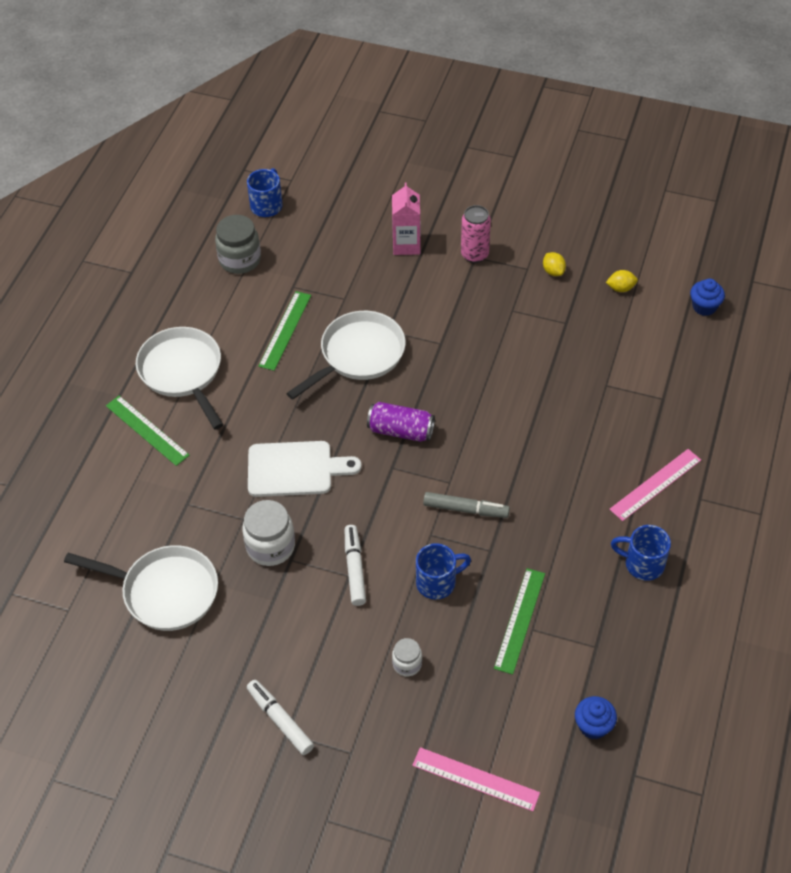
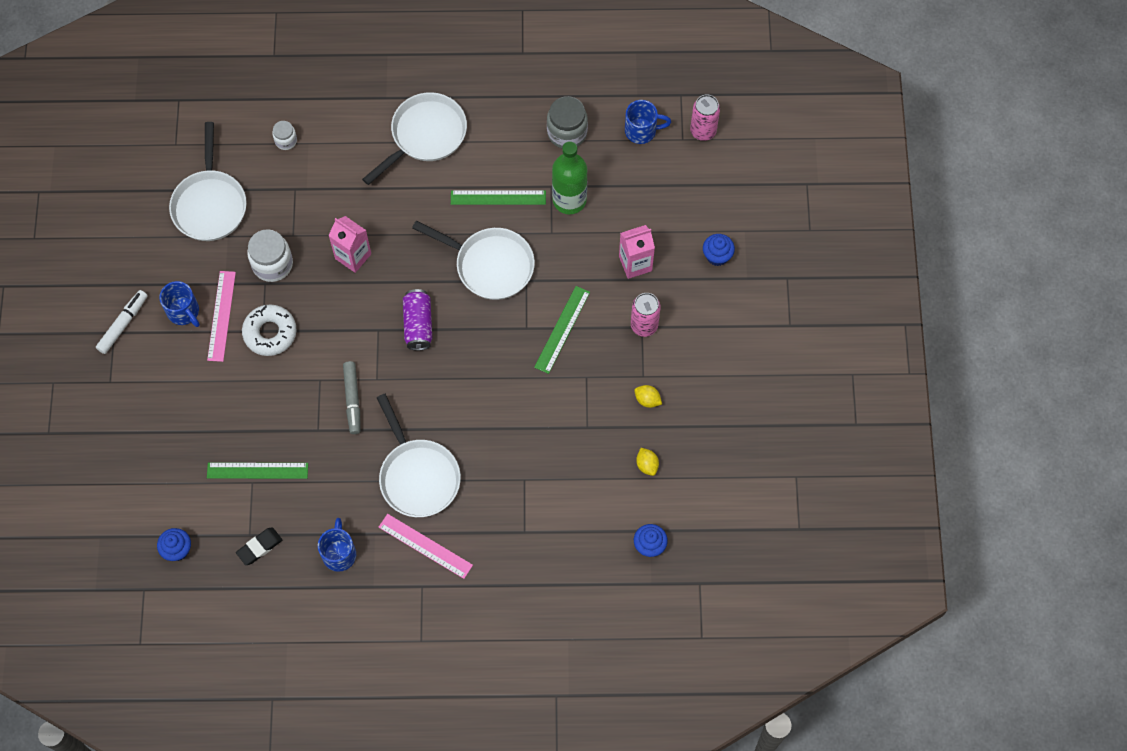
camera: 70 degrees right, 15 degrees up
green ruler [106,396,190,466] -> green ruler moved to [534,286,590,374]
white cutting board [248,441,362,497] -> pink carton [328,216,371,273]
white marker [345,525,366,606] -> white donut [242,305,297,356]
white jar [392,638,422,676] -> white jar moved to [272,121,297,150]
pink ruler [412,747,540,811] -> pink ruler moved to [207,271,236,362]
blue mug [416,543,471,599] -> blue mug moved to [159,281,200,327]
yellow lemon [543,252,566,276] -> yellow lemon turned 75 degrees clockwise [634,385,662,408]
none -> black eraser [236,527,282,565]
none -> white pan [377,394,461,517]
none -> green bottle [552,141,587,214]
none -> pink can [690,95,720,141]
none -> blue cupcake [703,234,735,266]

